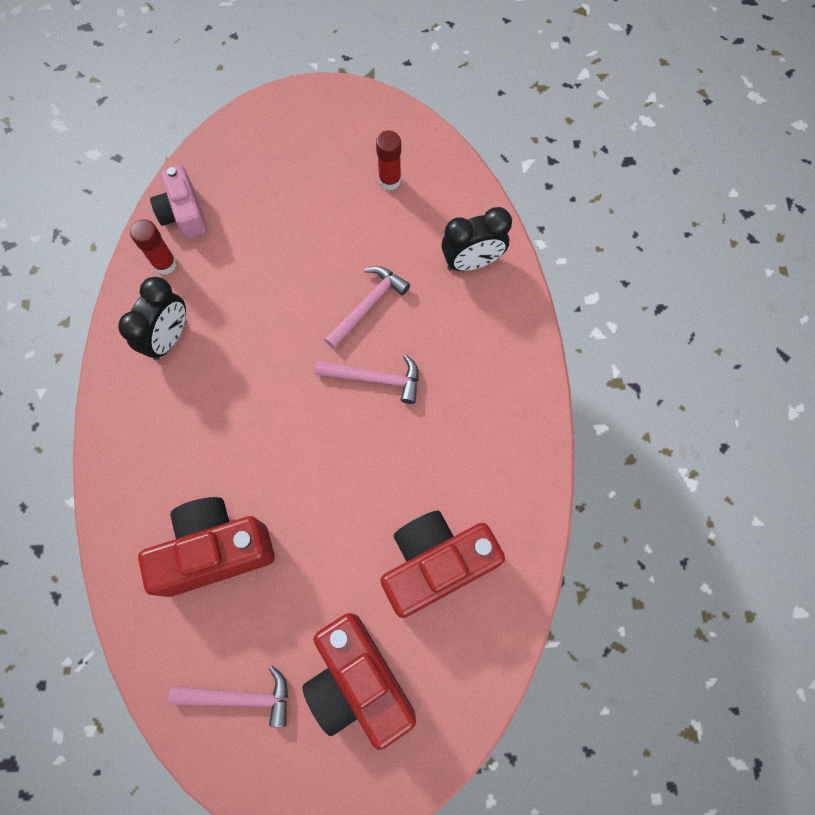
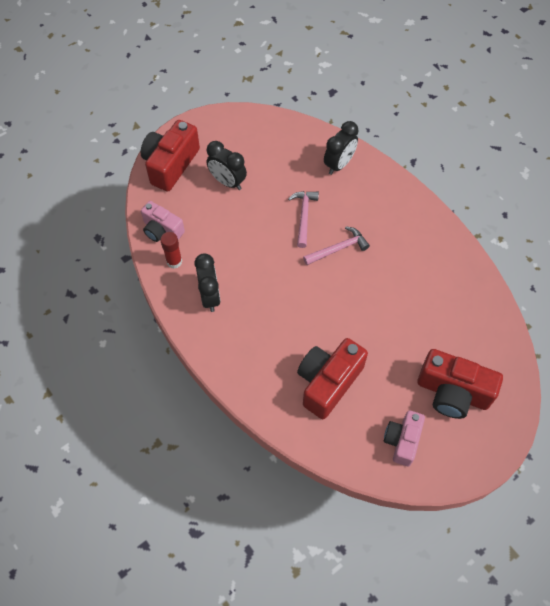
camera: 35 degrees left, 10 degrees down
pink hammer [168,666,288,727] -> pink camera [384,410,425,467]
red glue stick [376,130,401,190] -> none
red camera [380,510,505,618] -> red camera moved to [140,120,200,191]
none -> black clock [207,141,247,190]

